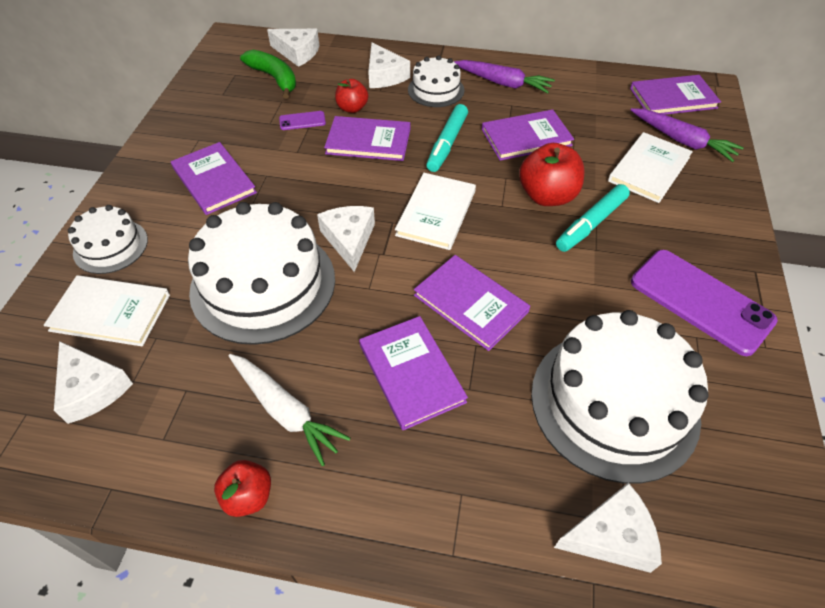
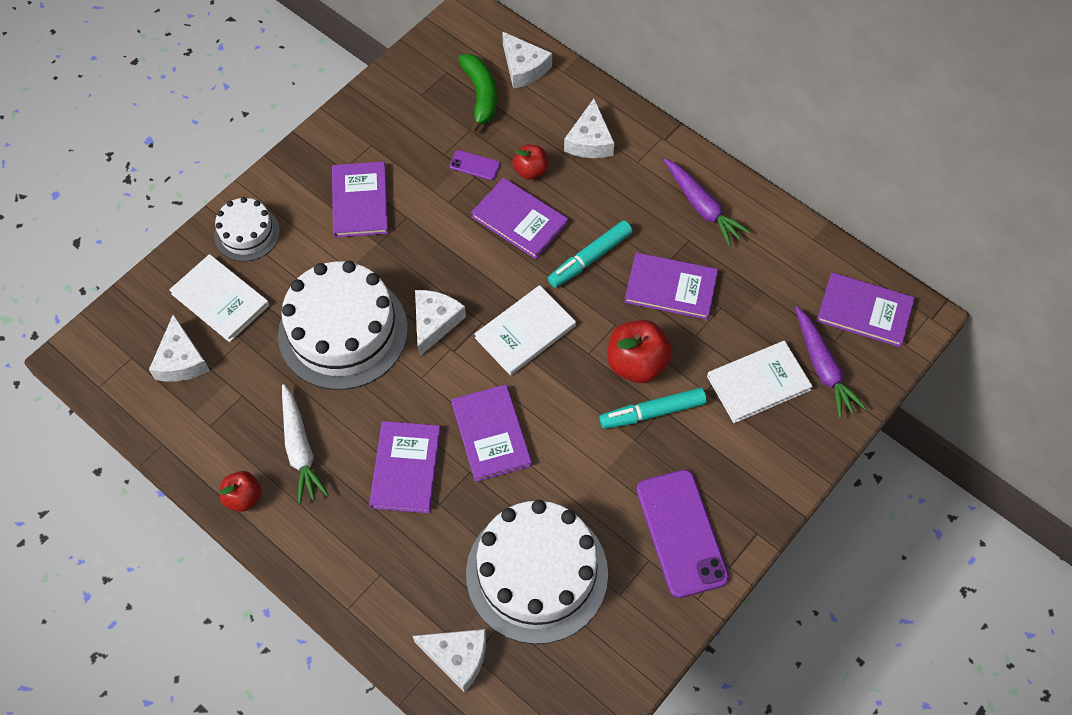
camera: 30 degrees right, 10 degrees up
white cake [408,56,464,107] -> none

